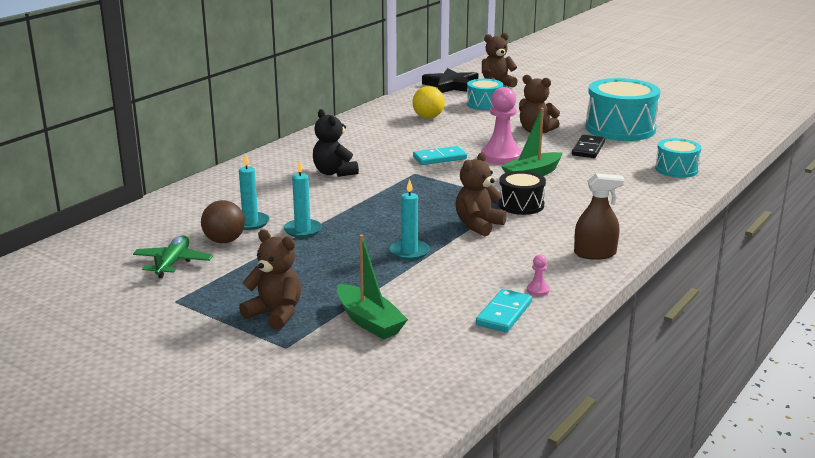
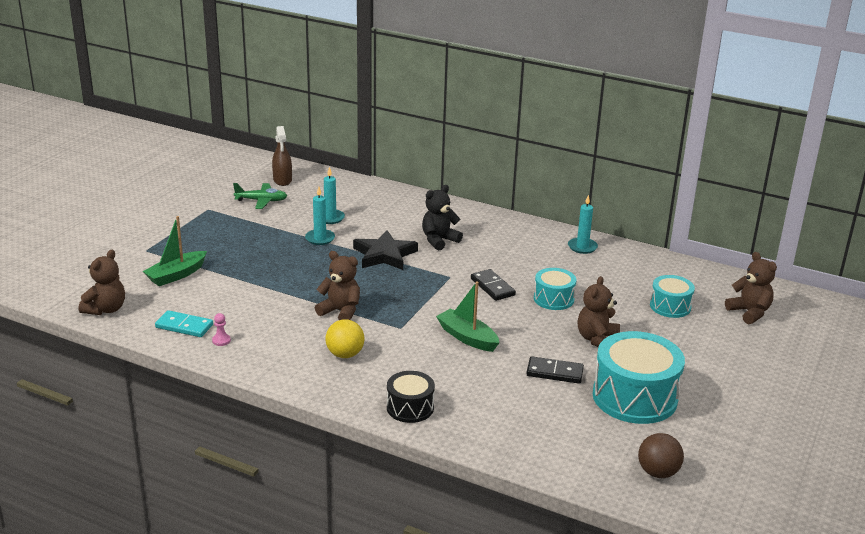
camera: 80 degrees right, 5 degrees up
brown ball [201,200,245,243] -> brown ball moved to [638,433,684,478]
brown teddy bear [239,229,301,330] -> brown teddy bear moved to [79,250,125,315]
turquoise candle [390,179,430,260] -> turquoise candle moved to [568,195,598,254]
yellow ball [412,86,445,119] -> yellow ball moved to [325,319,365,358]
turquoise domino [413,146,467,165] -> black domino [471,269,516,301]
black star [422,68,478,93] -> black star moved to [353,230,418,270]
pink pawn [481,87,522,165] -> none
black drum [498,171,546,215] -> black drum moved to [387,371,435,423]
brown spray bottle [574,173,625,260] -> brown spray bottle moved to [272,126,292,186]
turquoise drum [655,138,702,178] -> turquoise drum moved to [534,268,576,310]

